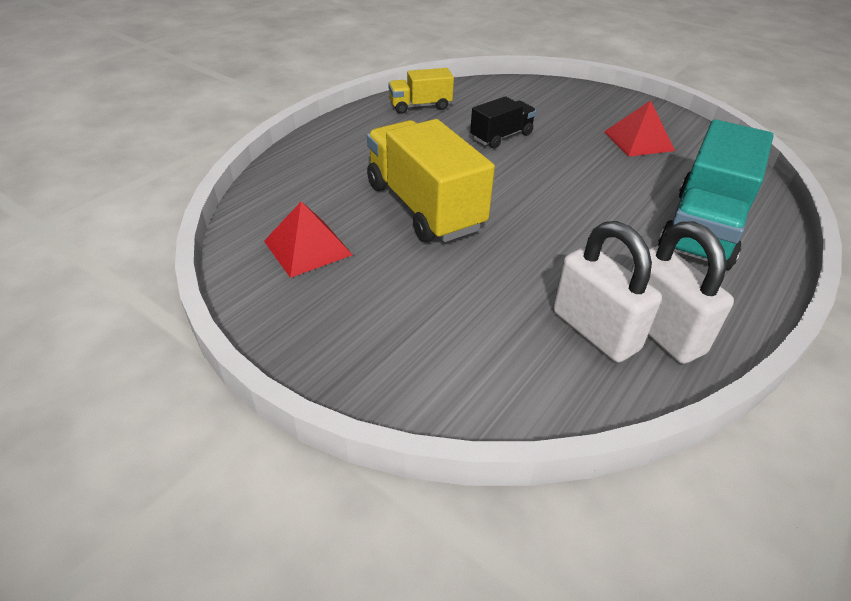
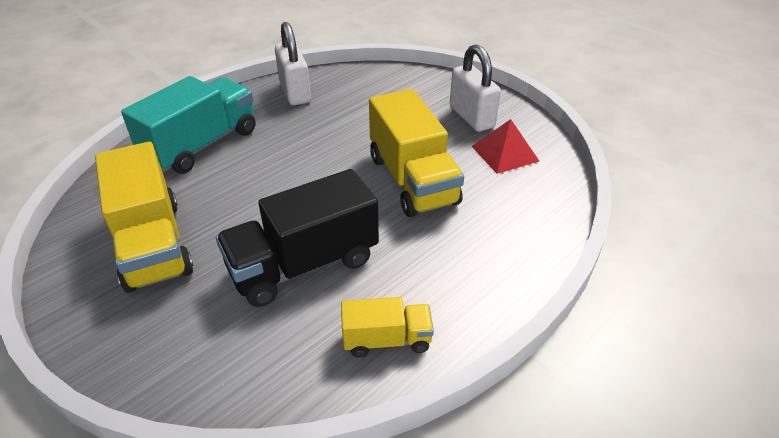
camera: 170 degrees left, 0 degrees up
black truck [470,96,536,148] -> black truck [216,169,379,307], size x1.87
white padlock [553,221,662,363] -> white padlock moved to [450,44,501,132]
red pyramid [604,100,675,157] -> yellow truck [95,142,193,293]

